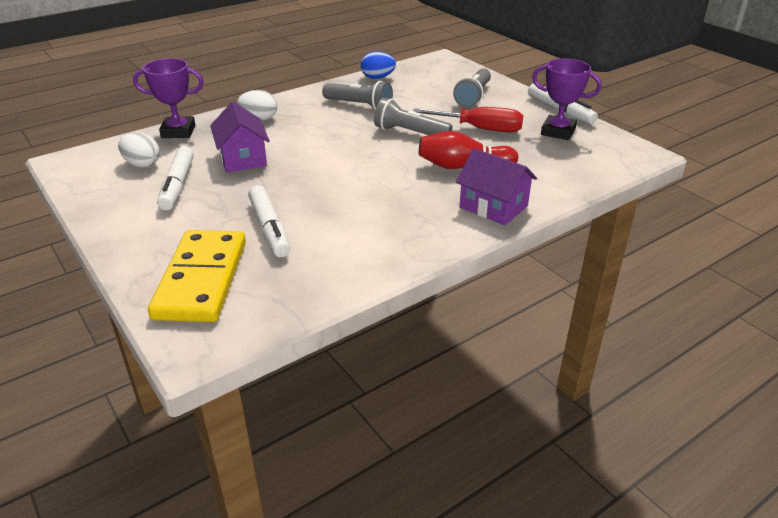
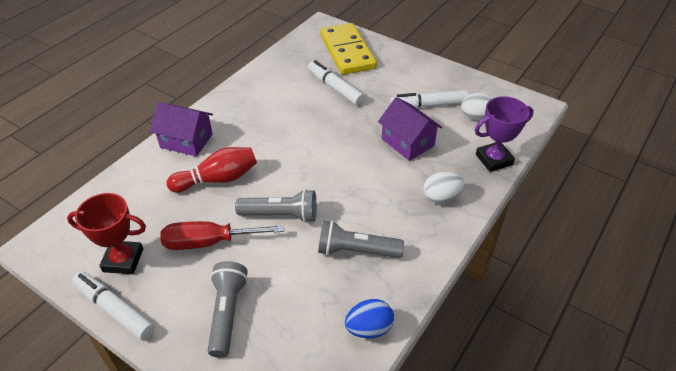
camera: 160 degrees right, 10 degrees up
white marker [157,146,194,210] -> white marker turned 75 degrees counterclockwise [390,90,469,108]
purple trophy [532,58,602,140] -> red trophy [67,193,146,274]

